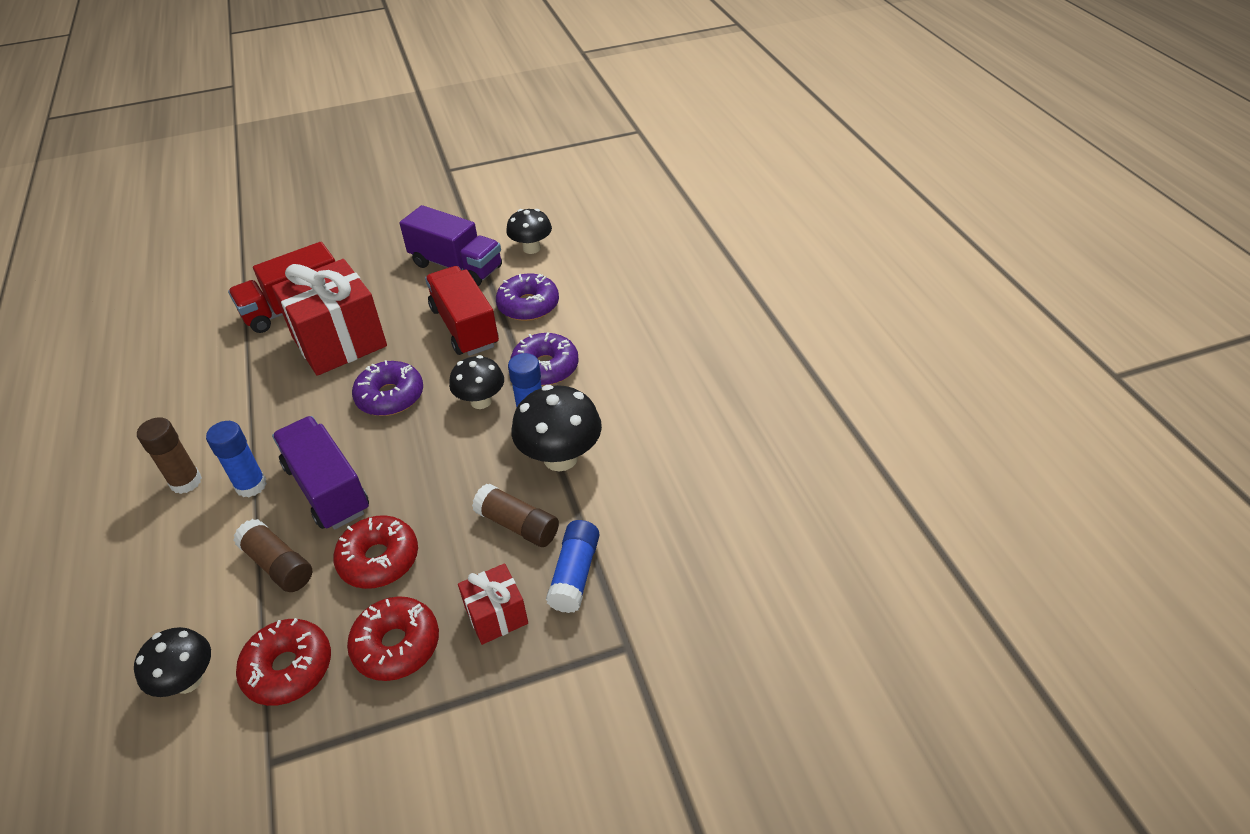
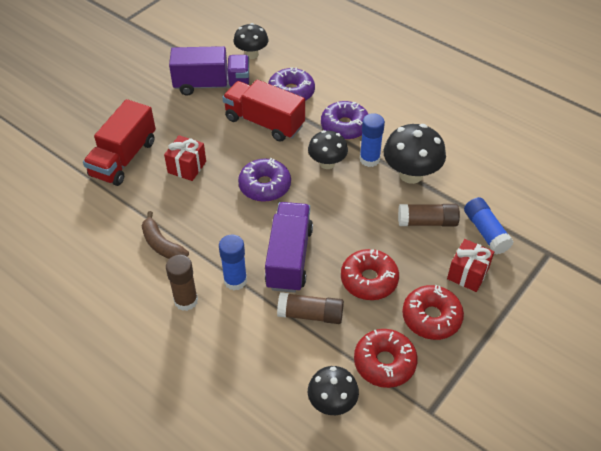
camera: 35 degrees left, 5 degrees up
red gift [272,259,387,376] -> red gift [164,135,206,181], size x0.50
purple truck [272,416,369,530] -> purple truck turned 75 degrees clockwise [265,202,313,293]
none -> brown banana [142,211,189,259]

